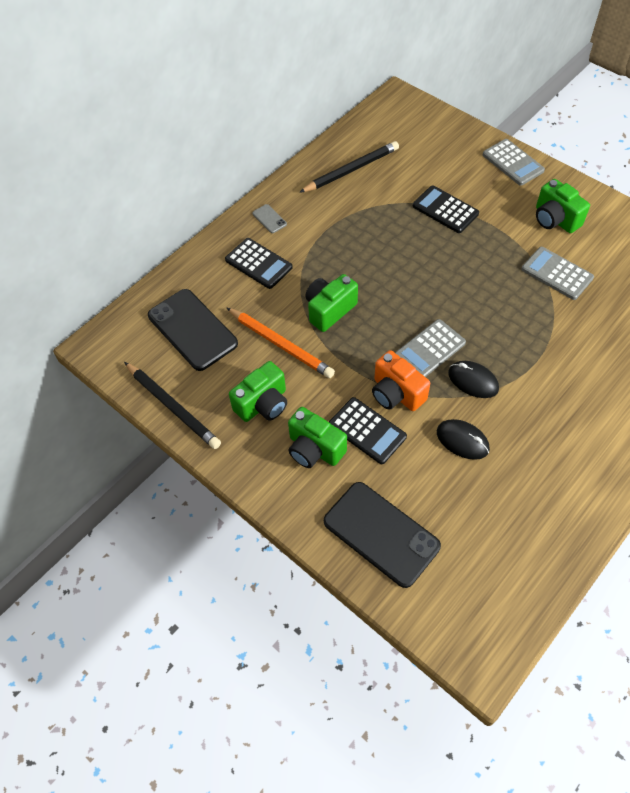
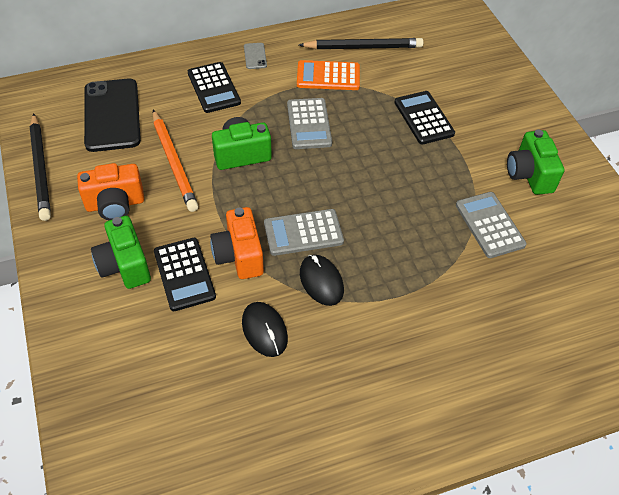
camera: 25 degrees right, 5 degrees down
green camera [229,361,287,422] -> orange camera [77,163,144,220]
black phone [324,482,441,588] -> none
grey calculator [483,139,545,186] -> grey calculator moved to [287,98,332,149]
none -> orange calculator [297,60,360,90]

